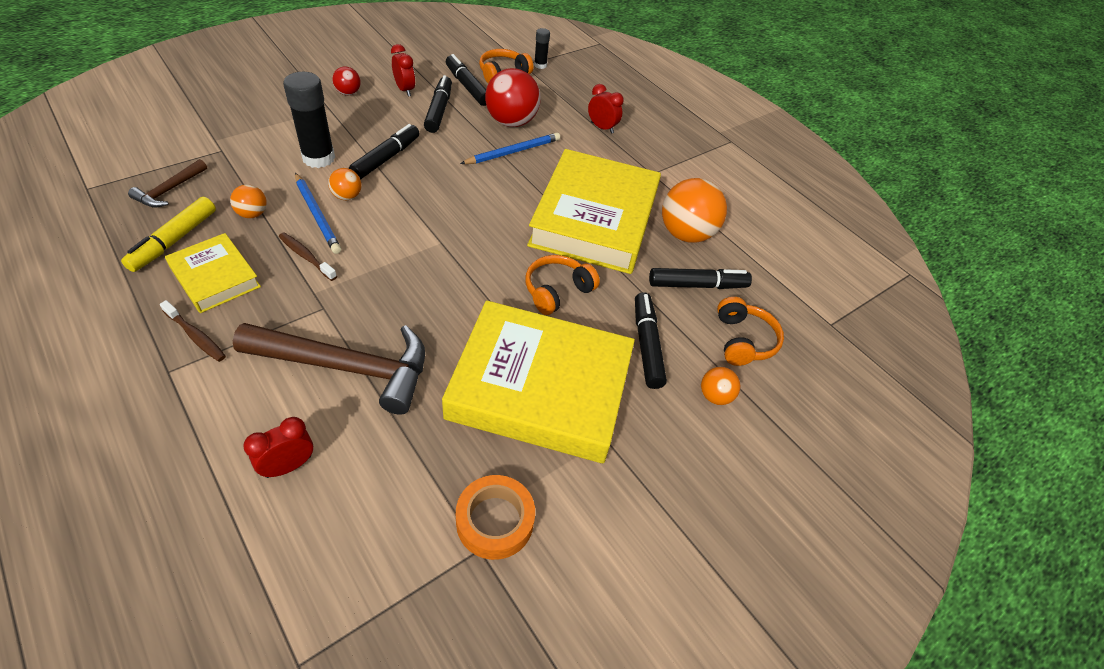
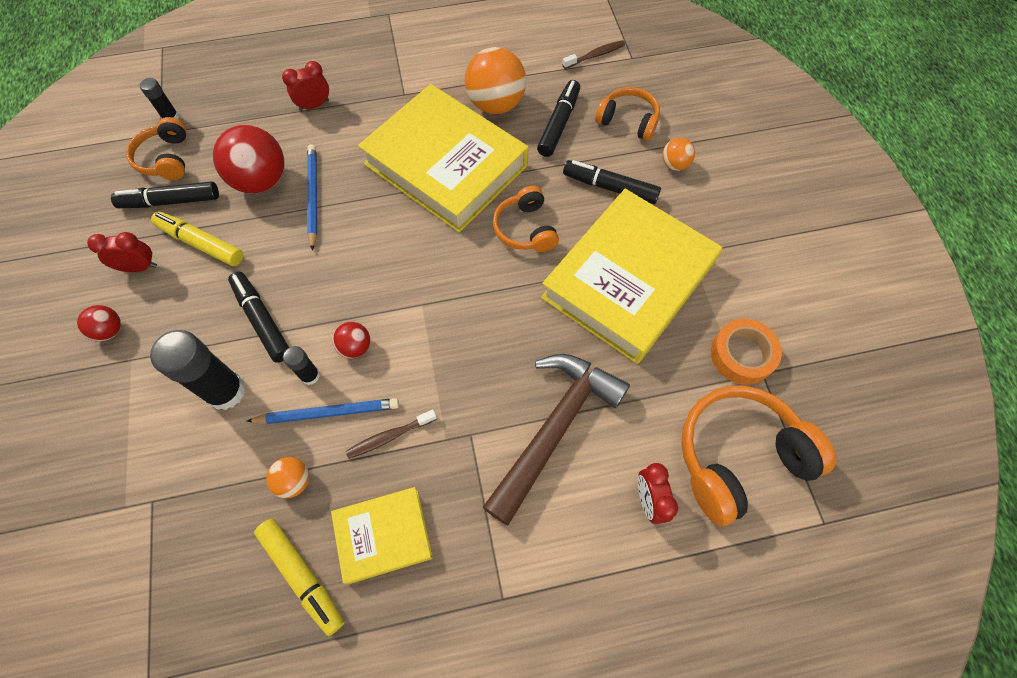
camera: 60 degrees left, 15 degrees up
brown hammer [128,159,207,208] -> none
brown toothbrush [160,300,226,362] -> brown toothbrush moved to [562,40,625,69]
orange ball [328,168,361,200] -> black glue stick [283,346,320,385]
black marker [424,75,452,133] -> yellow marker [151,211,243,266]
none -> red ball [332,322,370,358]
none -> orange headphones [681,385,836,526]

